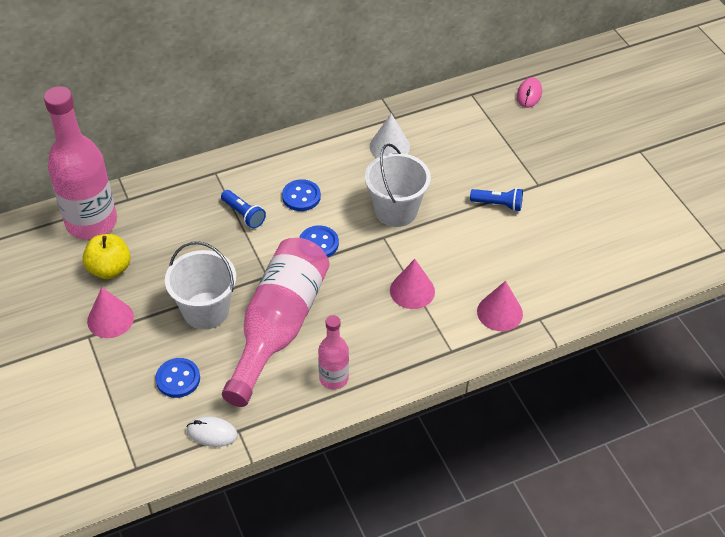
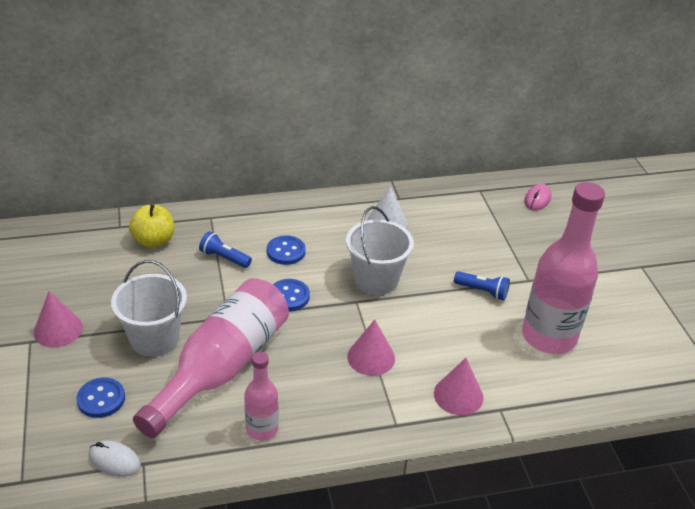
camera: 10 degrees right, 10 degrees down
pink bottle [44,86,117,239] -> pink bottle moved to [522,182,605,354]
yellow apple [82,234,131,279] -> yellow apple moved to [129,204,174,248]
blue flashlight [221,190,266,229] -> blue flashlight turned 150 degrees clockwise [199,231,252,268]

